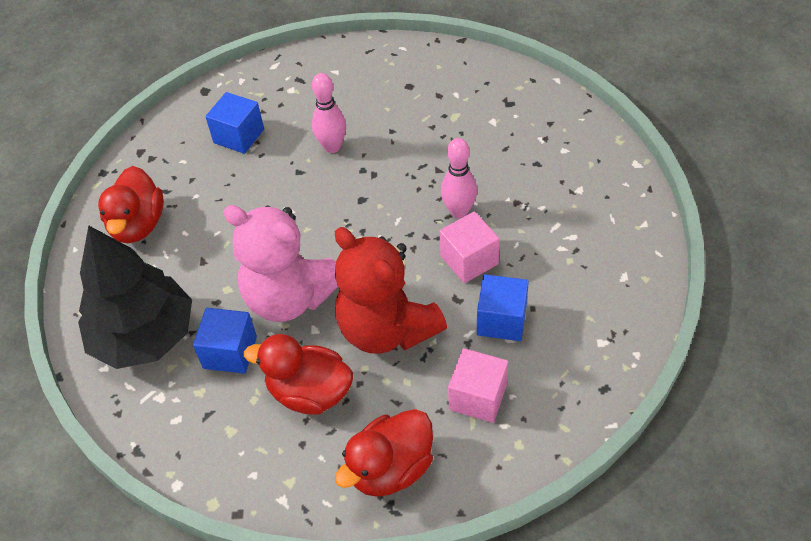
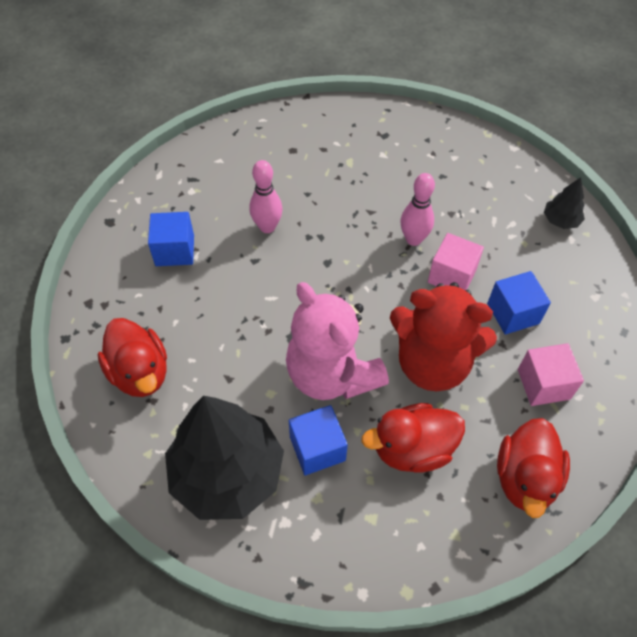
camera: 35 degrees left, 5 degrees up
pink teddy bear [223,205,338,322] -> pink teddy bear turned 60 degrees clockwise [286,282,389,400]
none -> black tree [544,177,585,229]

